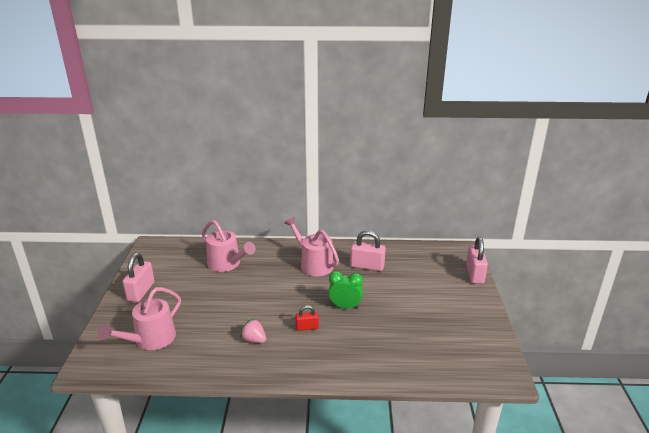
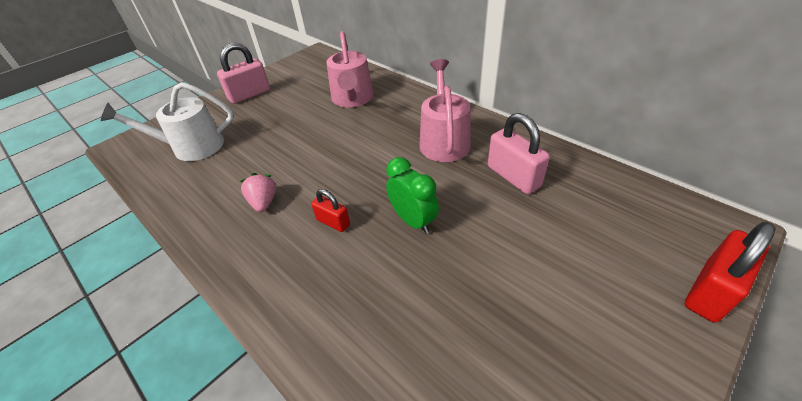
camera: 45 degrees right, 15 degrees up
pink watering can [98,287,181,350] -> white watering can [101,82,234,161]
pink padlock [466,237,488,284] -> red padlock [685,222,776,322]

